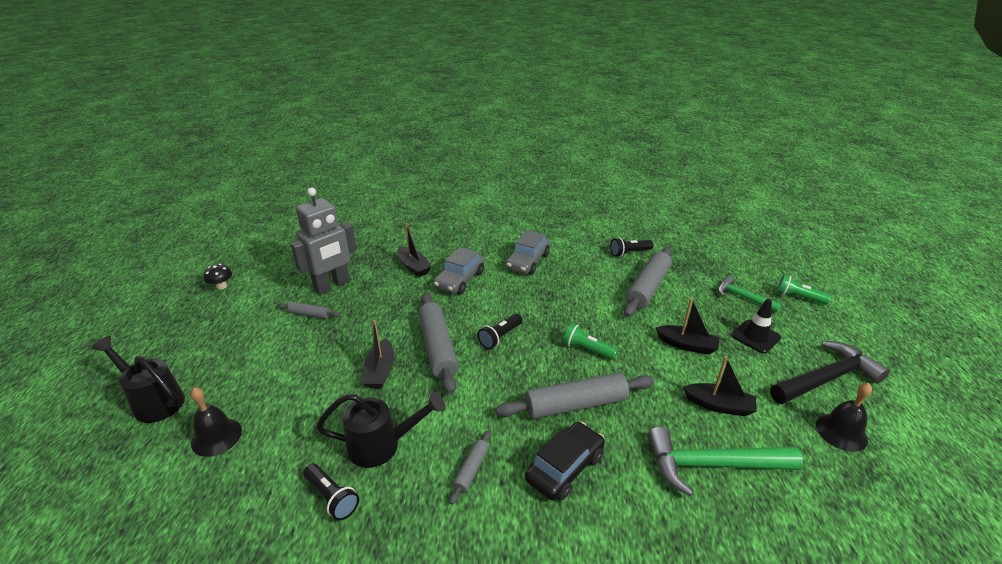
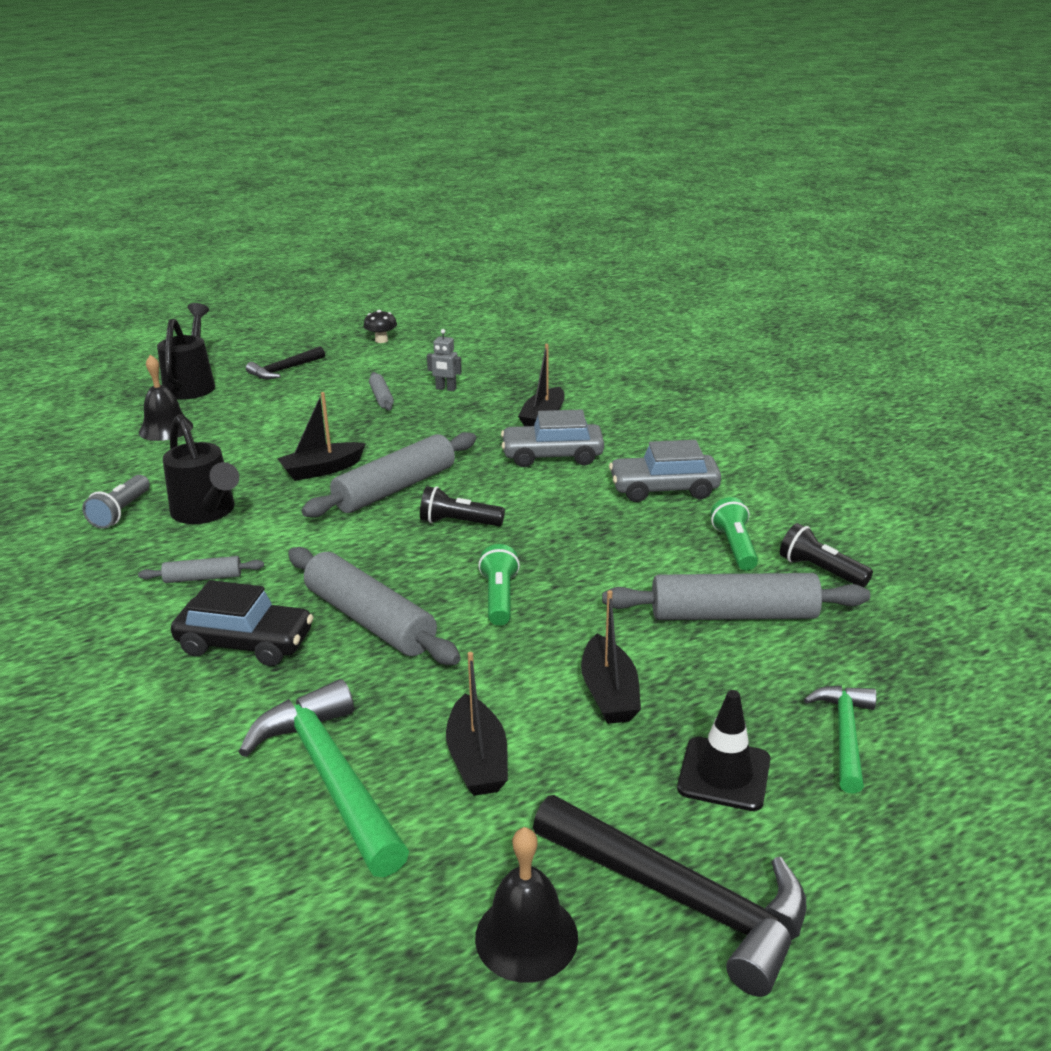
camera: 60 degrees right, 5 degrees down
grey robot [291,187,357,295] -> grey robot [427,329,462,391], size x0.41
black flashlight [303,463,359,520] -> grey flashlight [82,475,150,529]
green flashlight [776,275,831,305] -> green flashlight moved to [711,497,758,571]
none -> black hammer [246,346,325,379]

